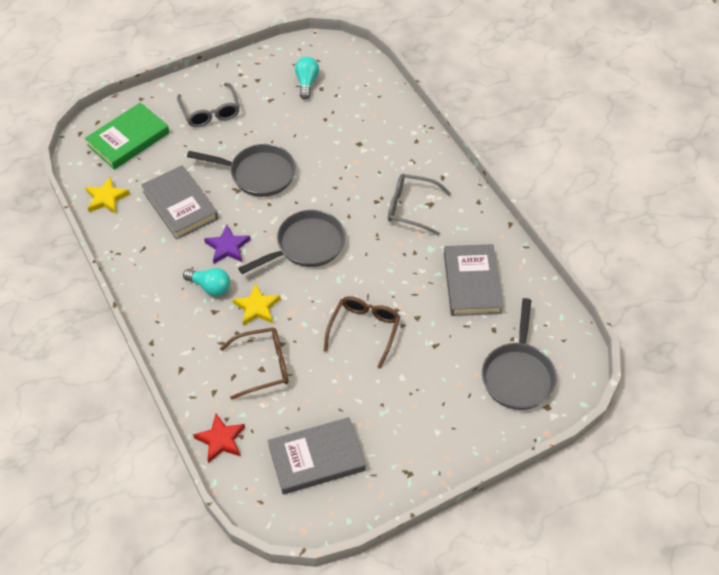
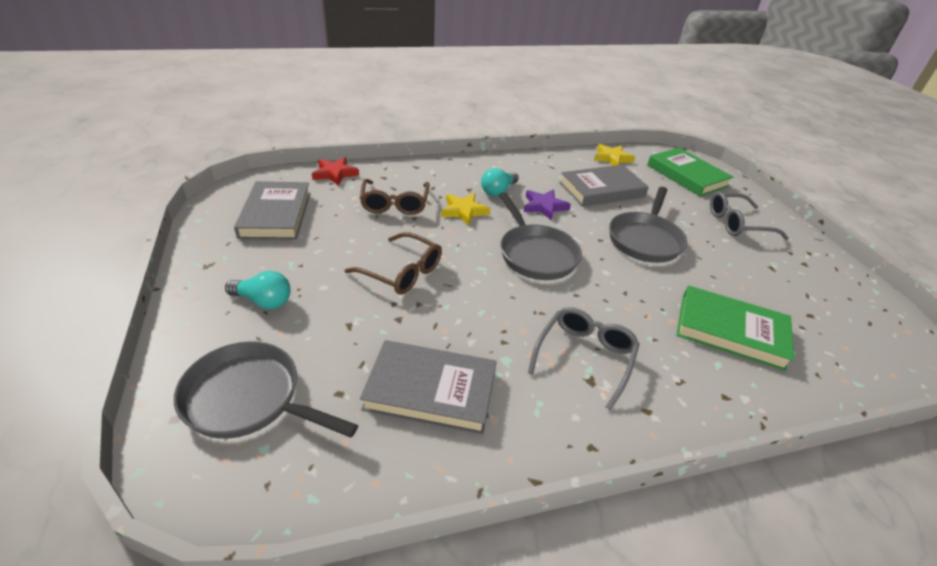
camera: 100 degrees right, 15 degrees down
turquoise light bulb [295,57,319,99] -> turquoise light bulb moved to [225,271,291,309]
none -> green book [676,285,794,371]

